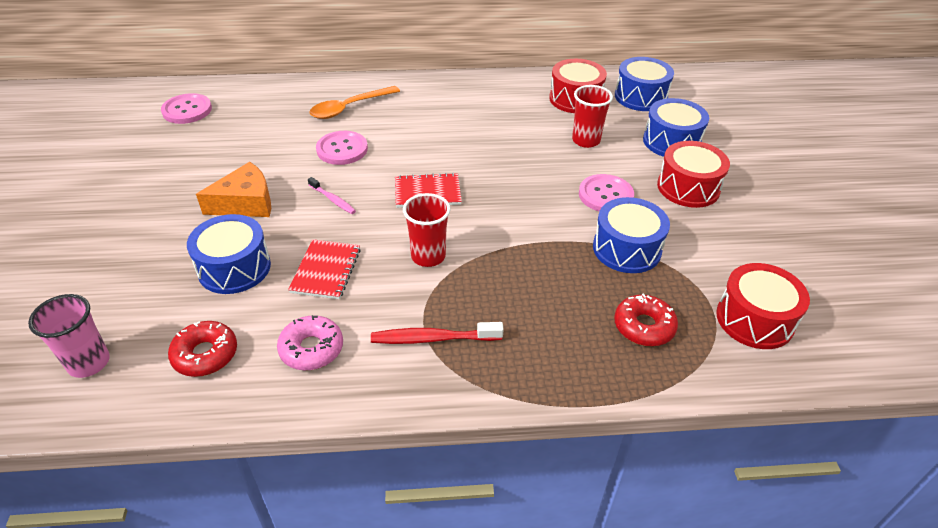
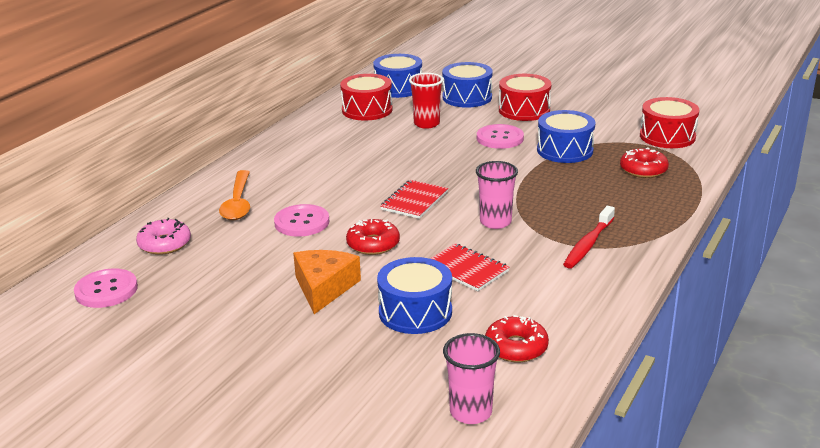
camera: 55 degrees left, 15 degrees down
pink donut [277,315,343,371] -> pink donut moved to [136,218,191,255]
pink toothbrush [308,177,356,214] -> red donut [346,219,400,255]
red cup [403,193,451,267] -> pink cup [476,161,518,229]

